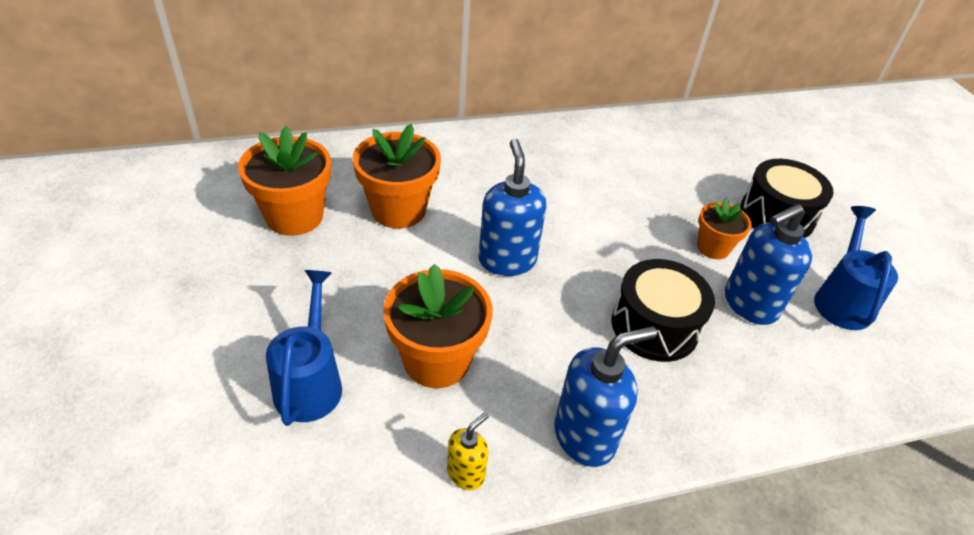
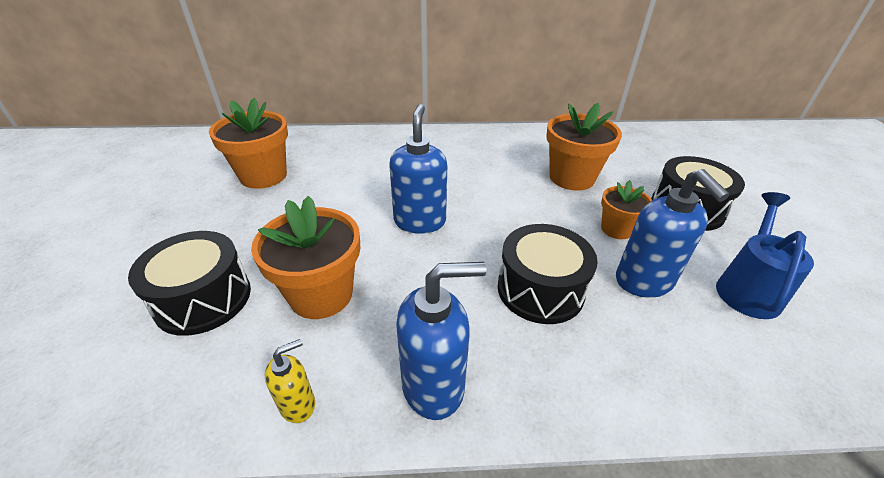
camera: 15 degrees right, 5 degrees down
blue watering can [266,270,342,426] -> black drum [128,231,251,336]
orange flower pot [353,124,441,228] -> orange flower pot moved to [546,103,622,191]
blue soap dispenser [725,204,812,325] -> blue soap dispenser turned 90 degrees counterclockwise [616,169,730,298]

